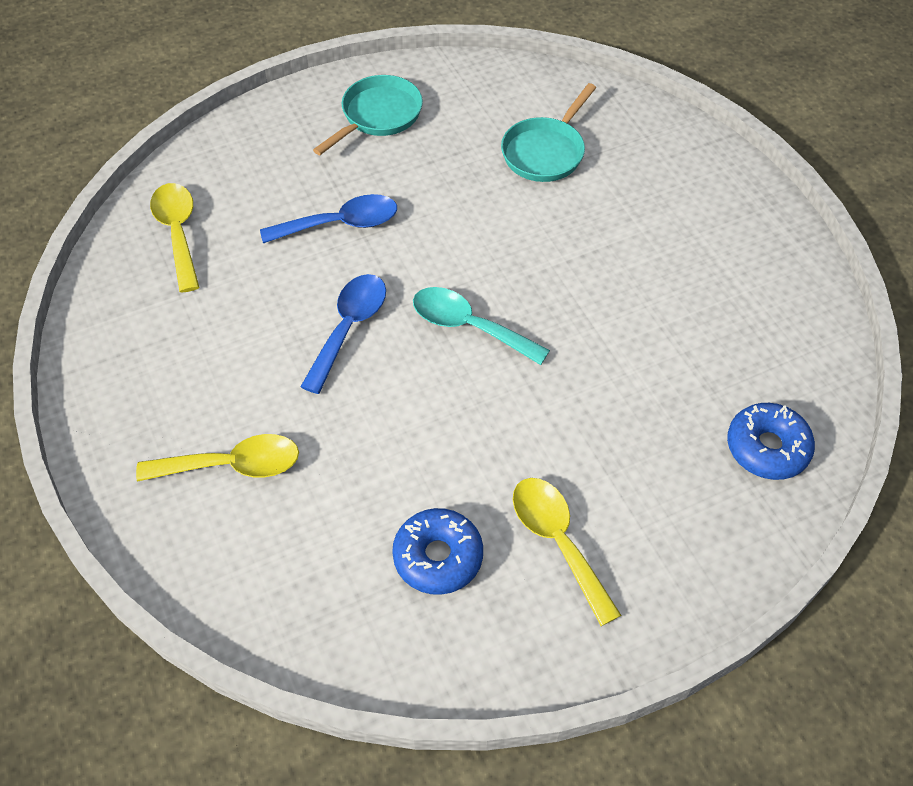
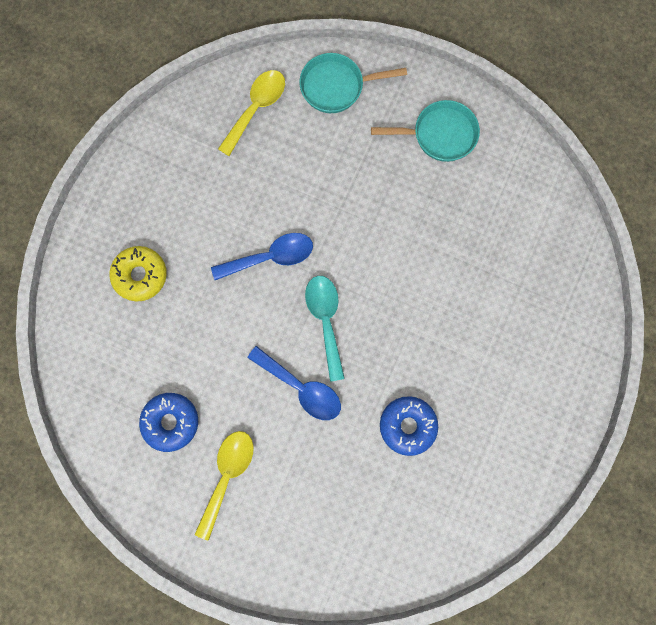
camera: 50 degrees right, 25 degrees up
yellow spoon [136,434,299,482] -> yellow donut [110,246,167,302]
blue spoon [260,194,397,243] -> blue spoon moved to [248,346,341,420]
turquoise pan [501,83,596,182] -> turquoise pan moved to [299,53,407,113]
blue donut [727,403,815,480] -> blue donut moved to [380,396,438,456]

